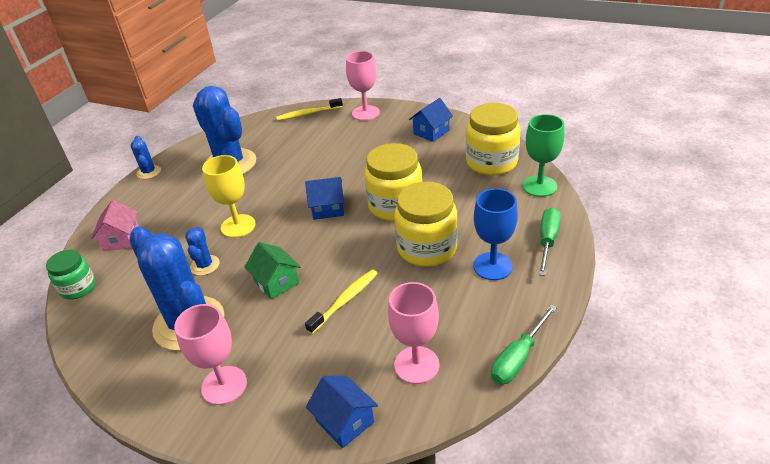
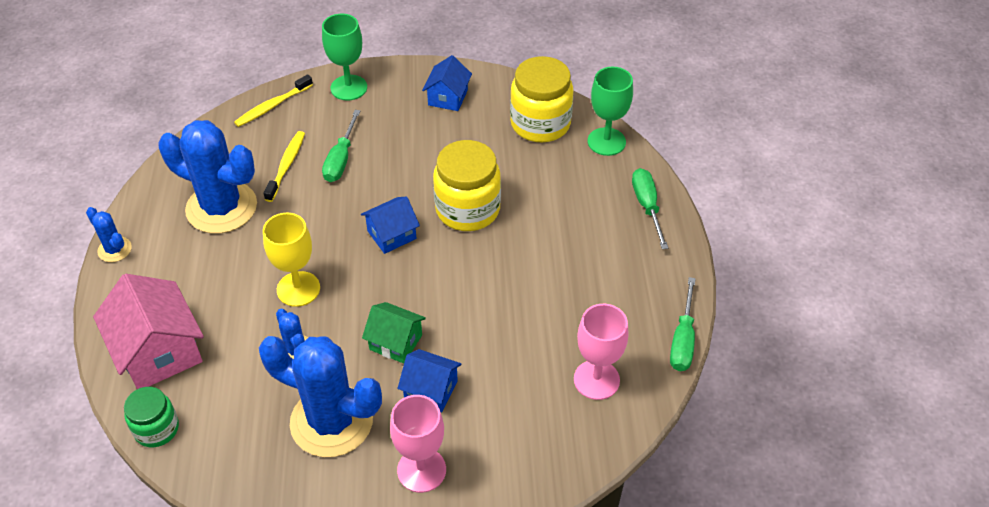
camera: 30 degrees left, 10 degrees up
pink house [91,200,139,251] -> pink house [93,274,204,389], size x1.72
yellow toothbrush [305,270,378,334] -> yellow toothbrush moved to [264,131,305,202]
blue house [306,376,378,448] -> blue house moved to [397,349,462,412]
pink goblet [346,51,380,121] -> green goblet [322,14,367,101]
yellow jar [394,182,458,267] -> none
blue goblet [473,188,518,280] -> none
none -> green screwdriver [322,110,360,182]

